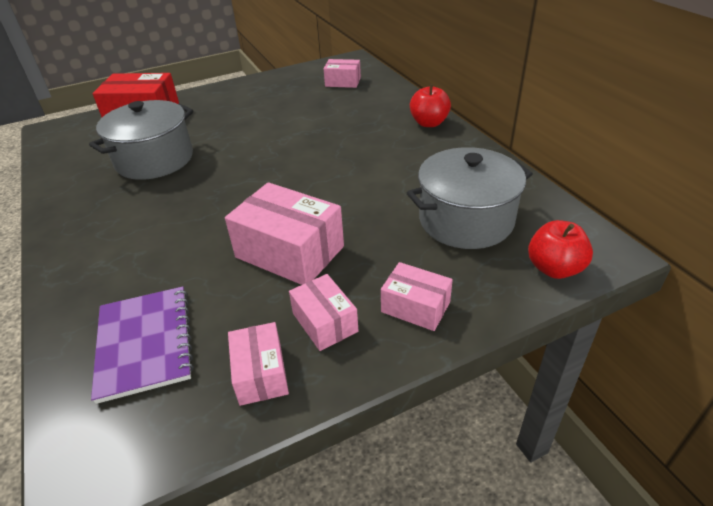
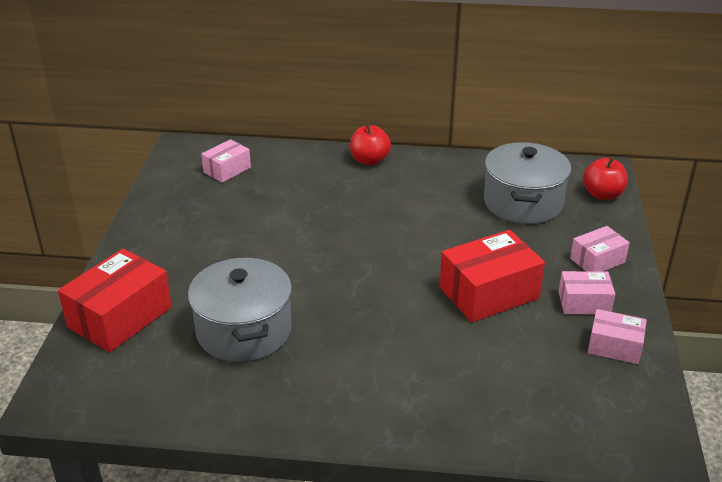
camera: 60 degrees left, 5 degrees down
purple notebook [91,287,194,404] -> none
pink box [225,182,344,285] -> red box [439,230,545,322]

